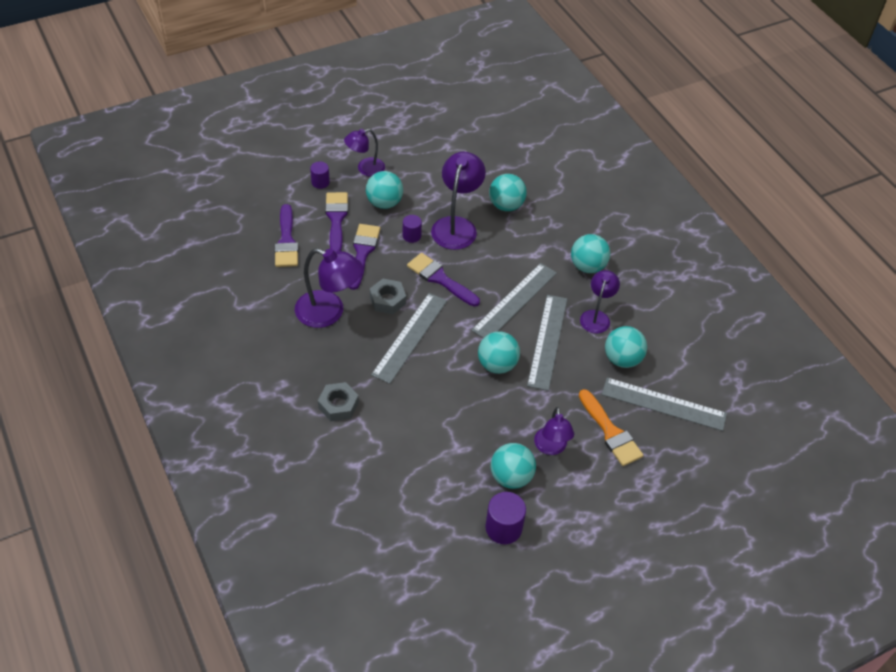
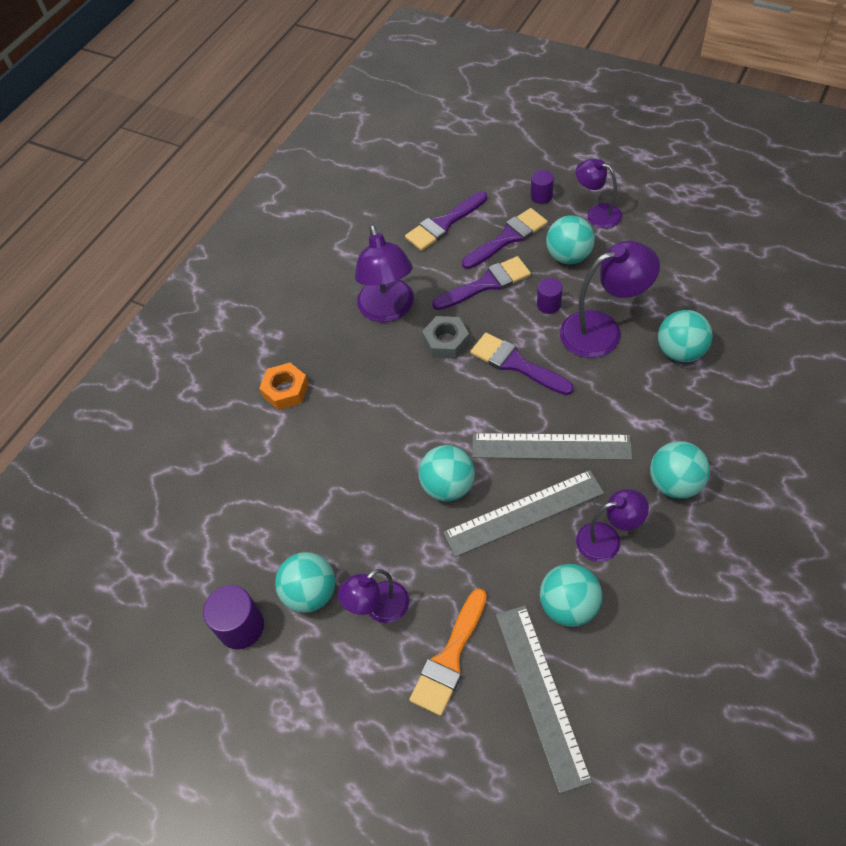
camera: 65 degrees right, 5 degrees up
grey nut [318,382,359,421] -> orange nut [259,363,309,410]
grey ruler [371,293,447,384] -> none
purple brush [407,253,480,307] -> purple brush turned 60 degrees counterclockwise [470,333,574,395]

